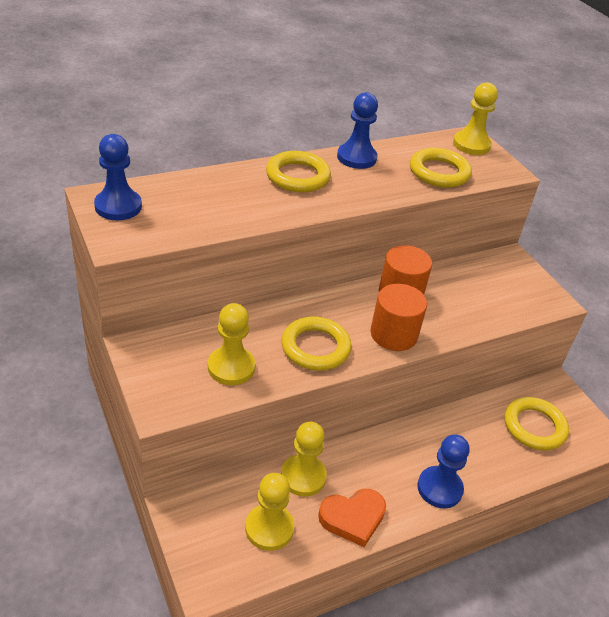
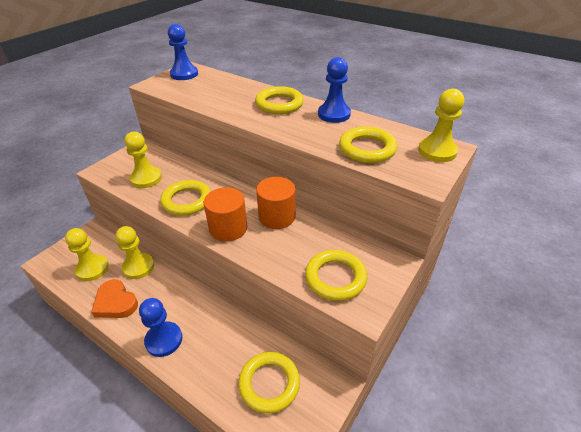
camera: 65 degrees right, 0 degrees up
none -> yellow ring [305,250,367,301]

